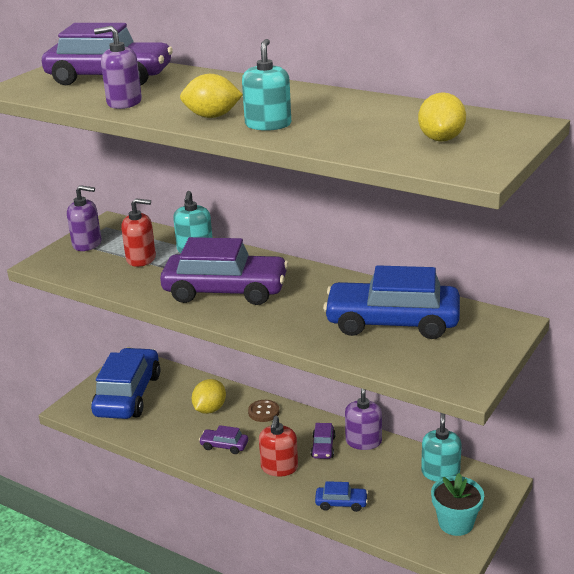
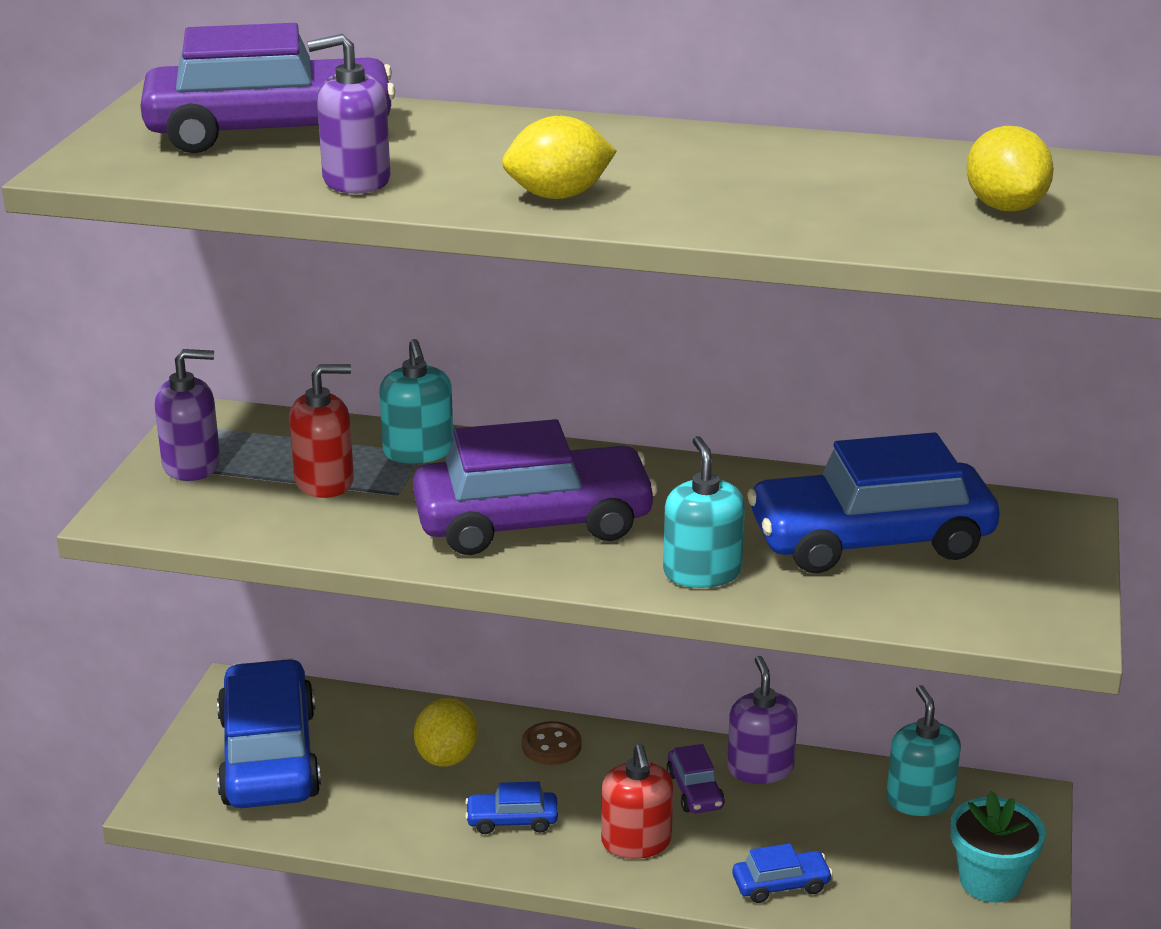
camera: 20 degrees left, 0 degrees up
purple car [199,425,248,454] -> blue car [465,781,558,834]
turquoise soap dispenser [242,39,291,131] -> turquoise soap dispenser moved to [663,436,745,588]

